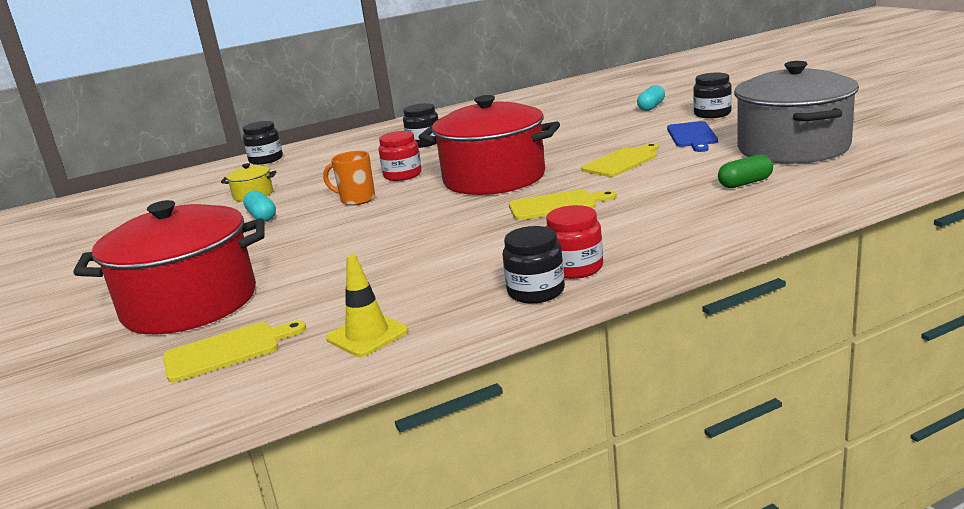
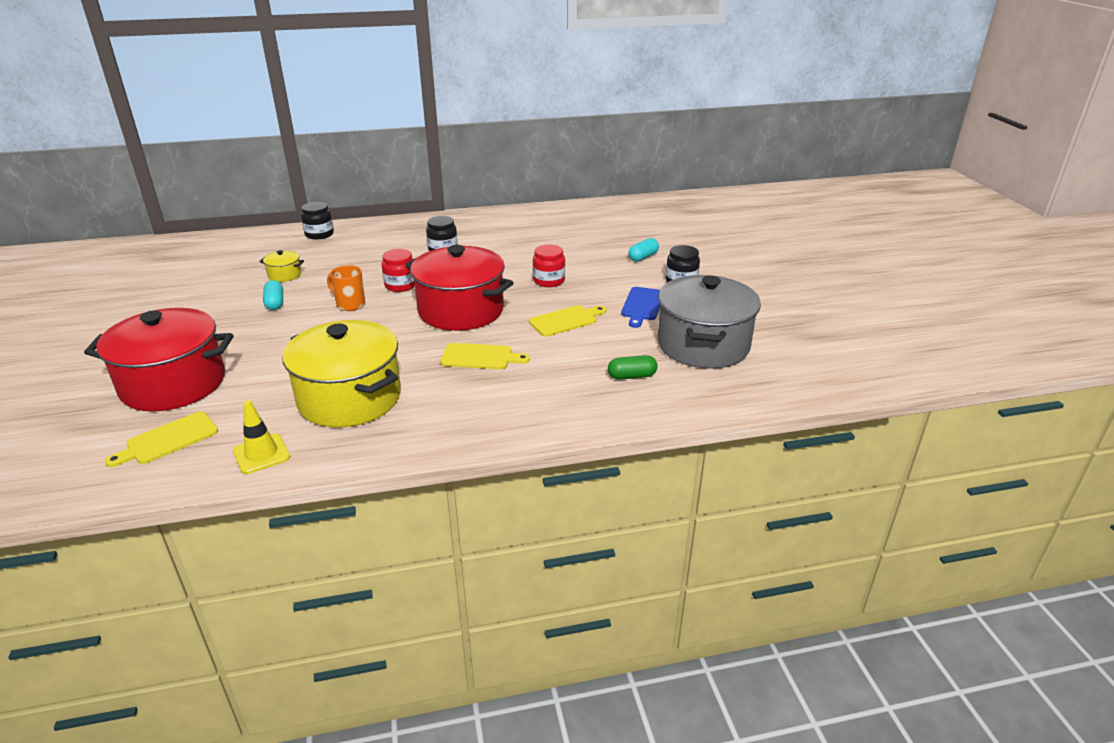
camera: 10 degrees right, 10 degrees up
yellow cutting board [163,320,306,383] -> yellow cutting board turned 150 degrees clockwise [105,411,218,467]
black jar [503,226,565,303] -> none
red jar [546,205,603,279] -> red jar moved to [533,244,565,287]
none -> yellow pot [282,320,401,428]

